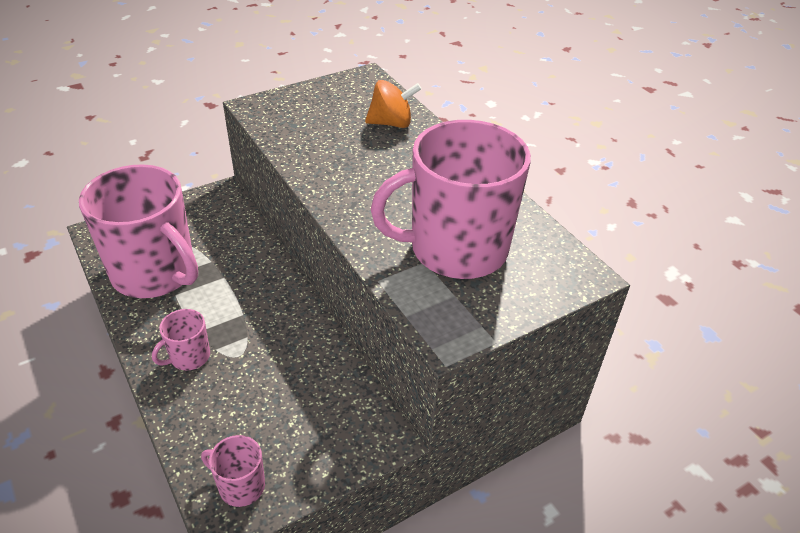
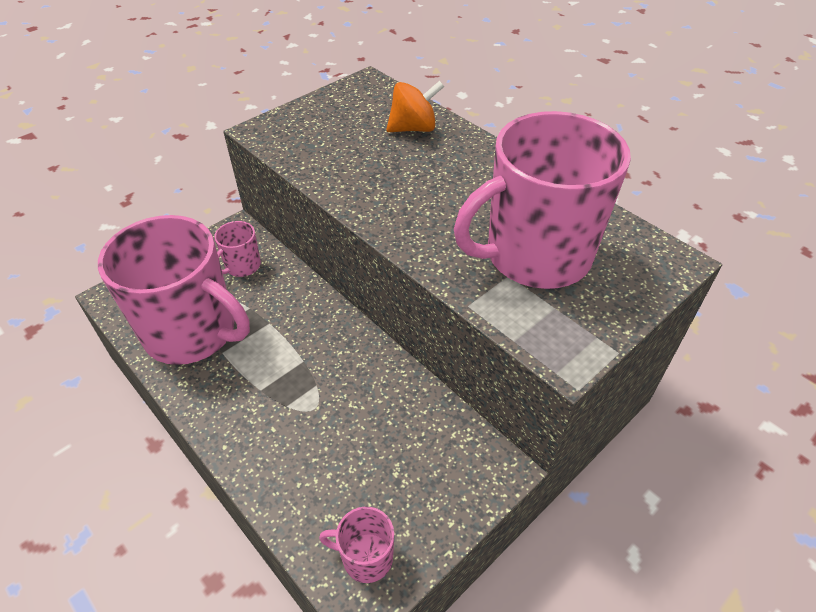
camera: 10 degrees left, 5 degrees up
pink mug [152,309,210,370] -> pink mug moved to [214,221,261,277]

